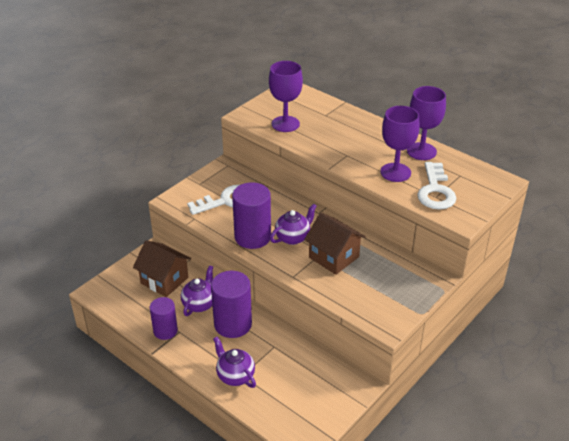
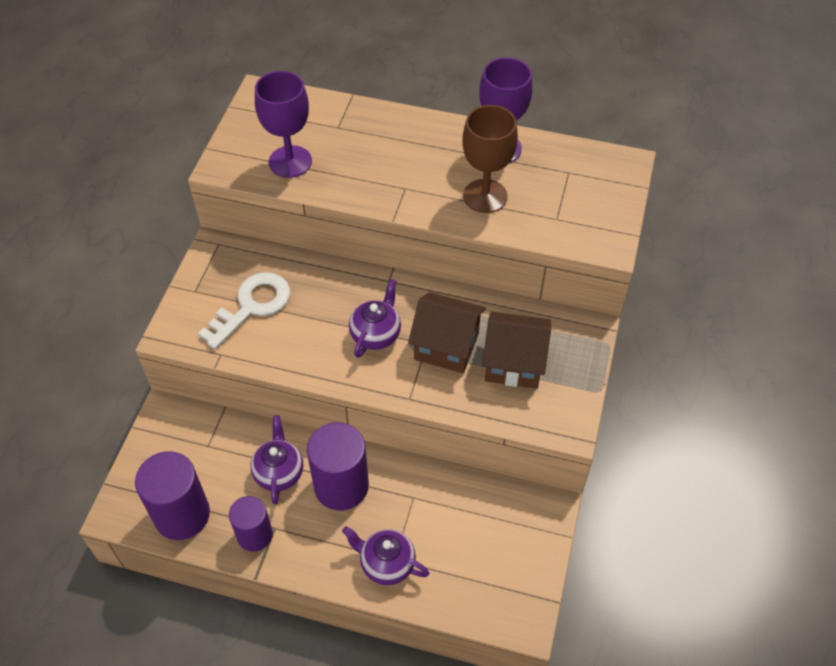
camera: 25 degrees left, 15 degrees up
brown house [133,240,191,297] -> brown house moved to [482,312,551,389]
purple cylinder [232,182,271,249] -> purple cylinder moved to [135,451,210,540]
purple goblet [381,106,420,182] -> brown goblet [462,105,518,213]
white key [417,162,456,210] -> none

